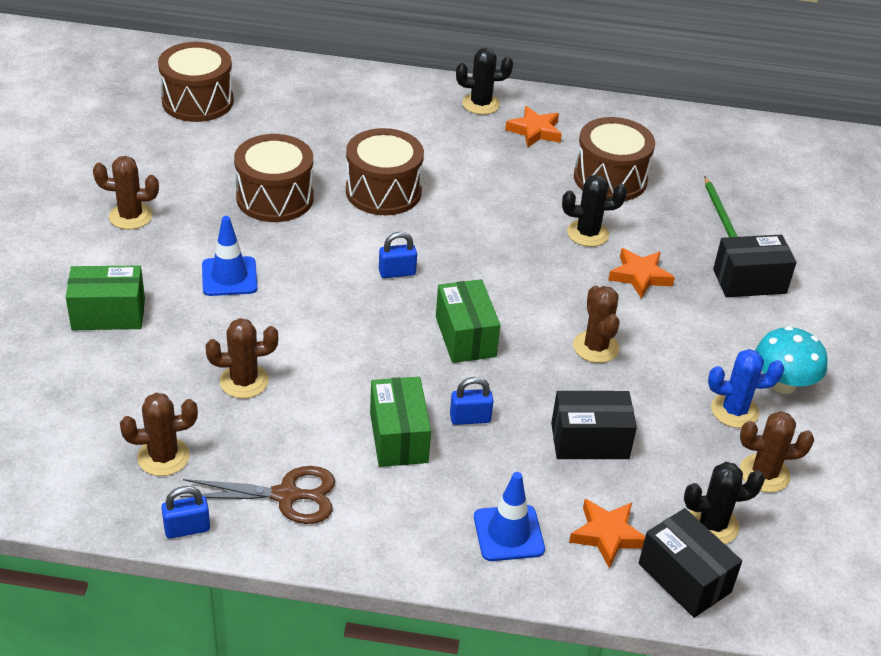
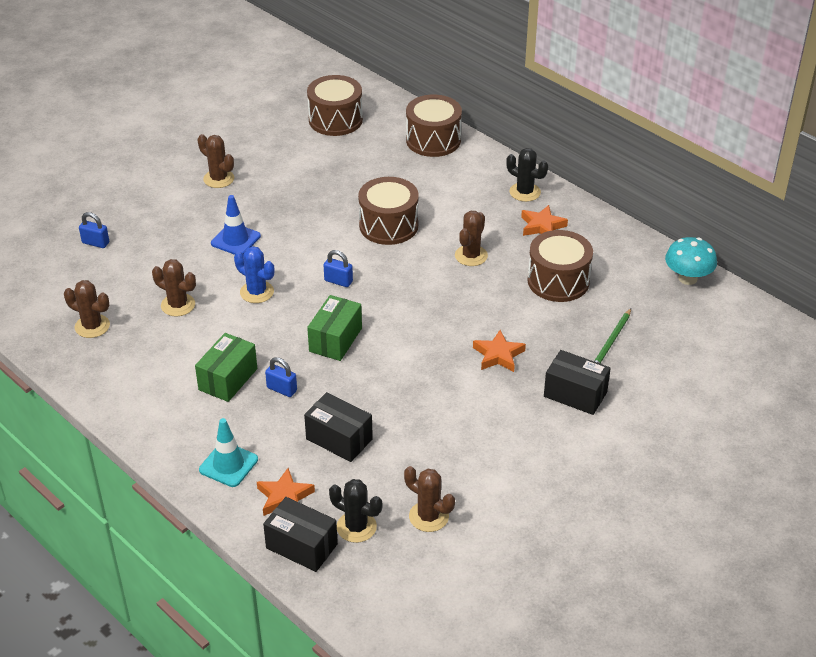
camera: 40 degrees right, 0 degrees up
green box [66,266,145,330] -> none
blue padlock [161,486,210,539] -> blue padlock moved to [79,212,109,248]
brown scissors [180,466,335,524] -> none
brown drum [234,134,314,222] -> brown drum moved to [406,94,462,157]
blue traffic cone [474,472,545,561] -> turquoise traffic cone [199,418,258,487]
black cactus [562,174,627,247] -> none
brown cactus [573,286,620,363] -> brown cactus moved to [455,211,488,266]
black box [639,508,742,618] -> black box turned 60 degrees counterclockwise [263,497,338,572]
blue cactus [708,349,784,428] -> blue cactus moved to [234,246,274,303]
turquoise mushroom [755,326,827,394] -> turquoise mushroom moved to [665,237,717,285]

